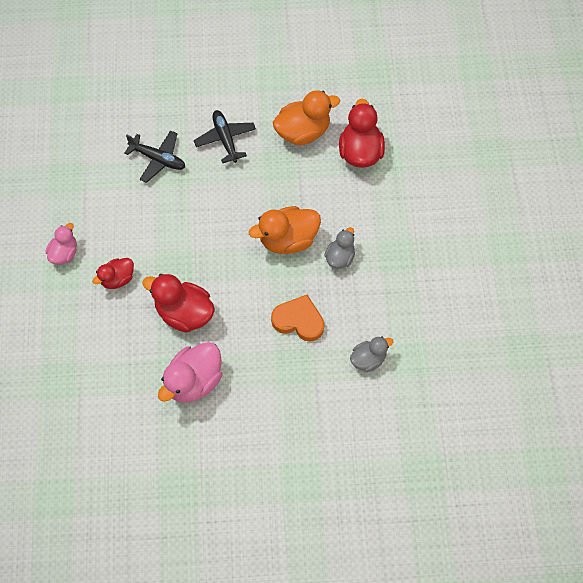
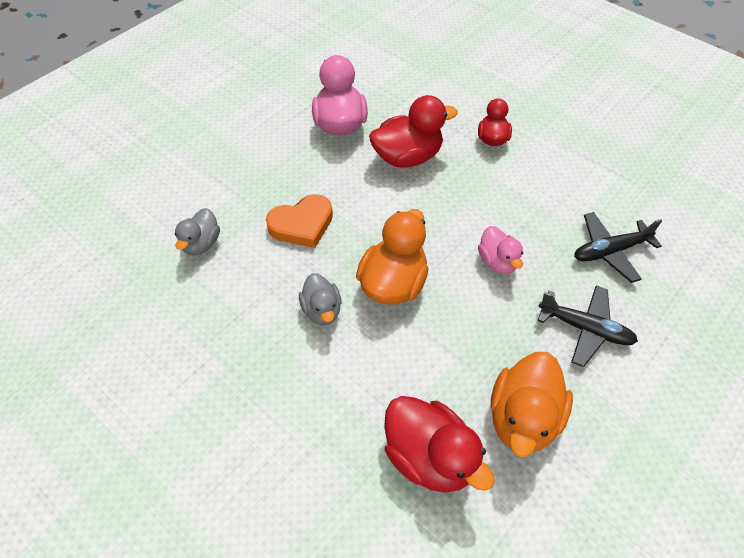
camera: 135 degrees right, 10 degrees down
pink duck [46,223,77,264] -> pink duck moved to [478,226,523,274]

